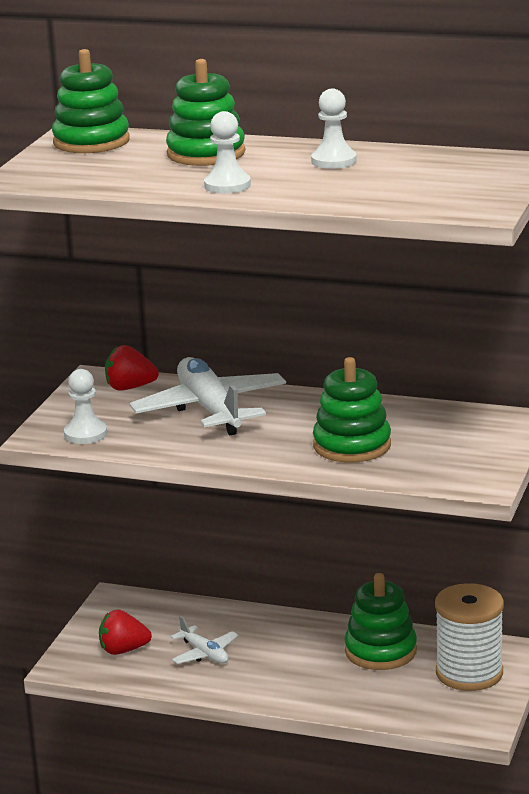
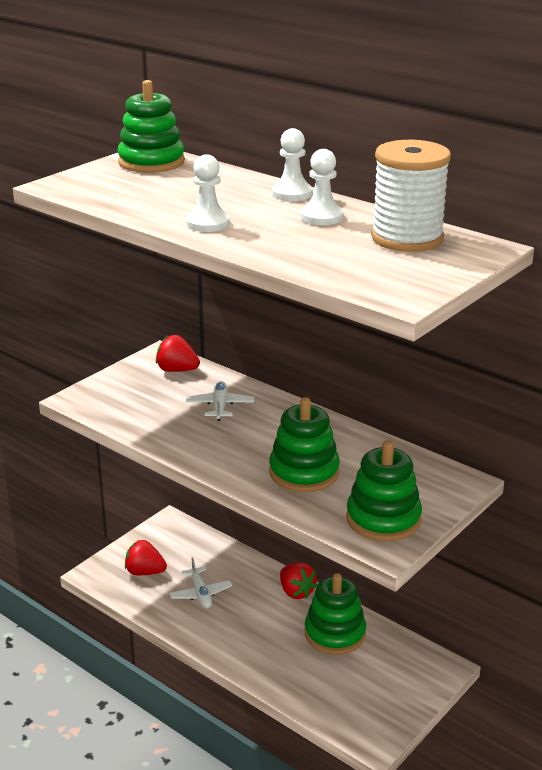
camera: 20 degrees right, 5 degrees up
white pawn [64,369,107,444] -> white pawn moved to [272,128,312,201]
white plane [130,357,286,435] -> white plane [186,381,254,421], size x0.50
green stacking toy [166,59,245,166] -> green stacking toy moved to [346,440,422,541]
white spool [435,583,504,691] -> white spool moved to [371,140,451,252]
none -> red strawberry [280,562,317,599]

